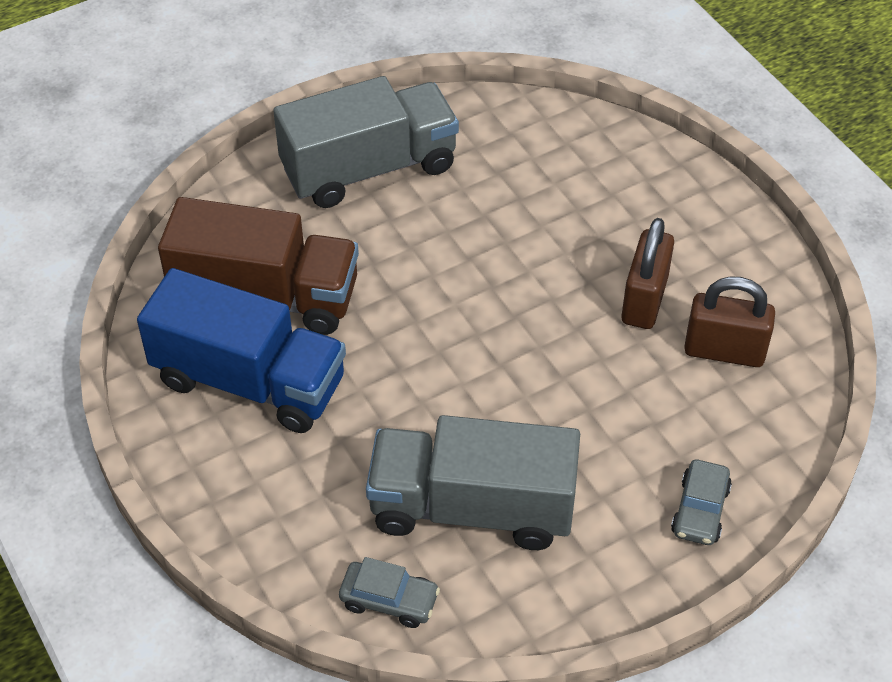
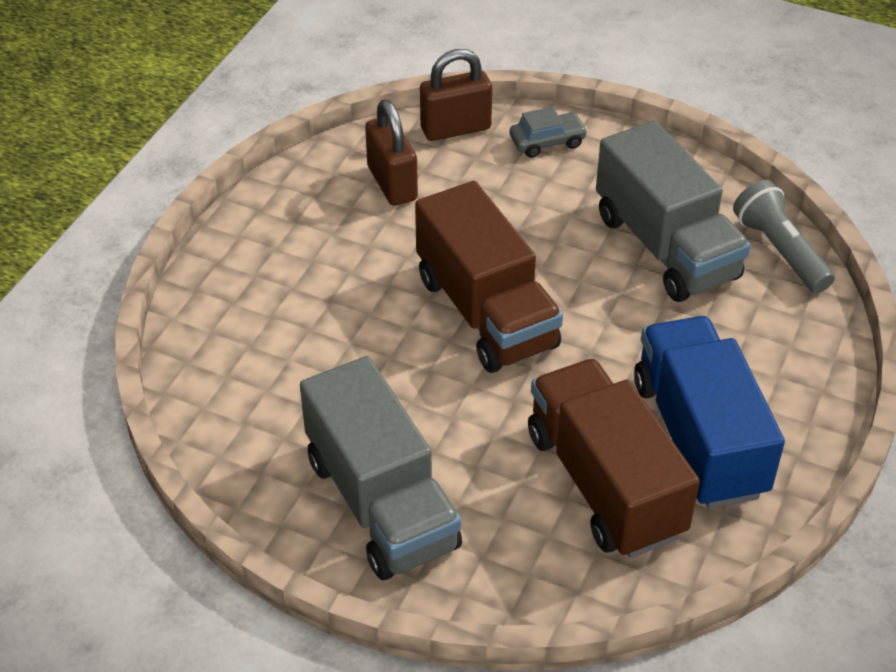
camera: 125 degrees left, 5 degrees down
grey truck [273,76,459,208] -> grey truck turned 150 degrees counterclockwise [300,356,462,580]
grey car [339,557,440,628] -> grey flashlight [733,180,835,293]
brown padlock [621,218,674,329] -> brown padlock moved to [420,49,492,141]
none -> brown truck [415,181,563,373]

